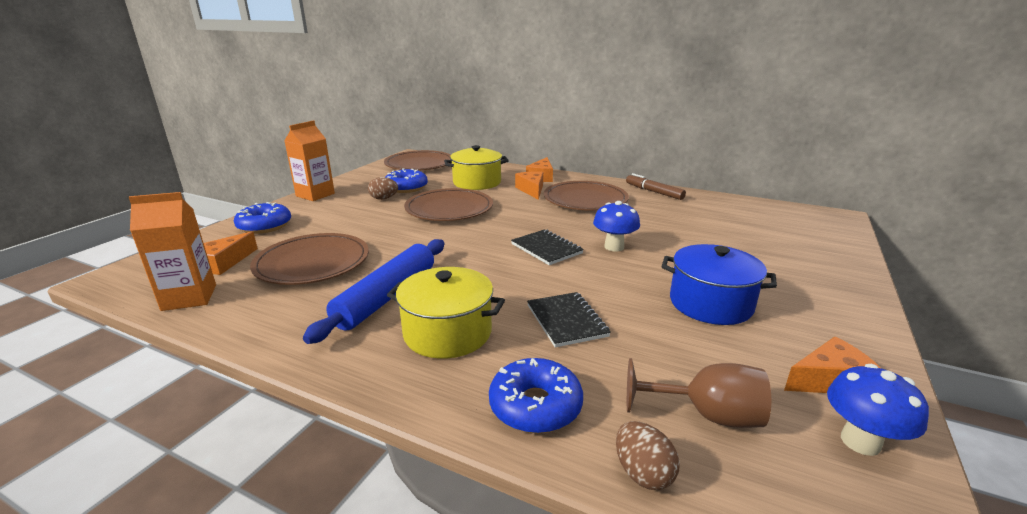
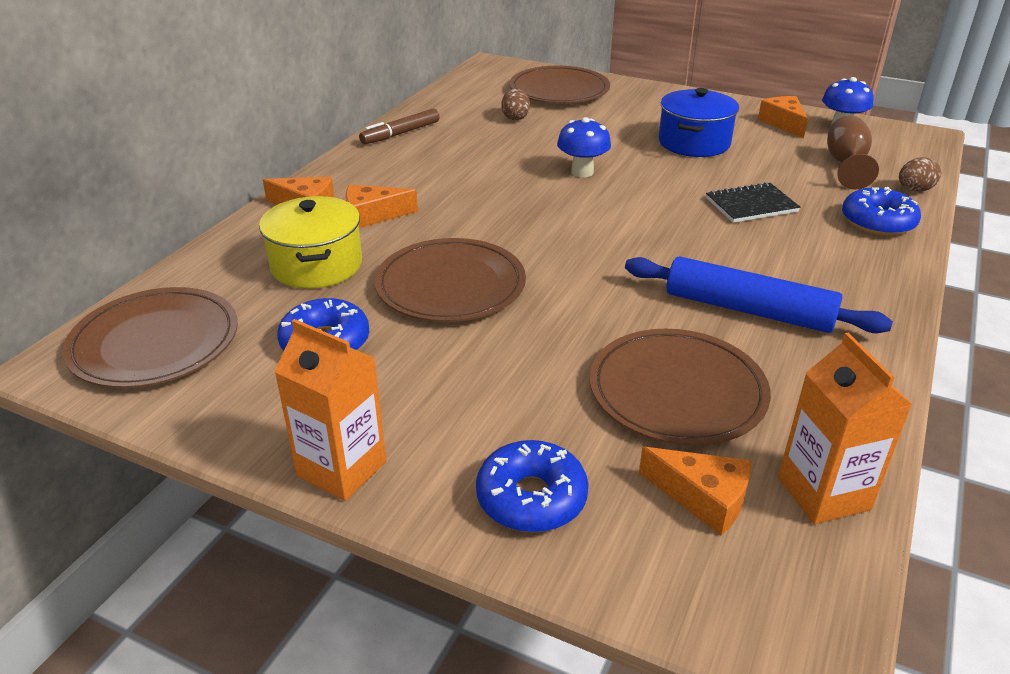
camera: 90 degrees left, 10 degrees up
brown egg [368,177,398,200] -> brown egg moved to [501,88,530,120]
yellow pot [387,267,505,359] -> none
black notebook [511,229,584,265] -> none
brown plate [544,181,629,211] -> brown plate moved to [510,66,610,103]

